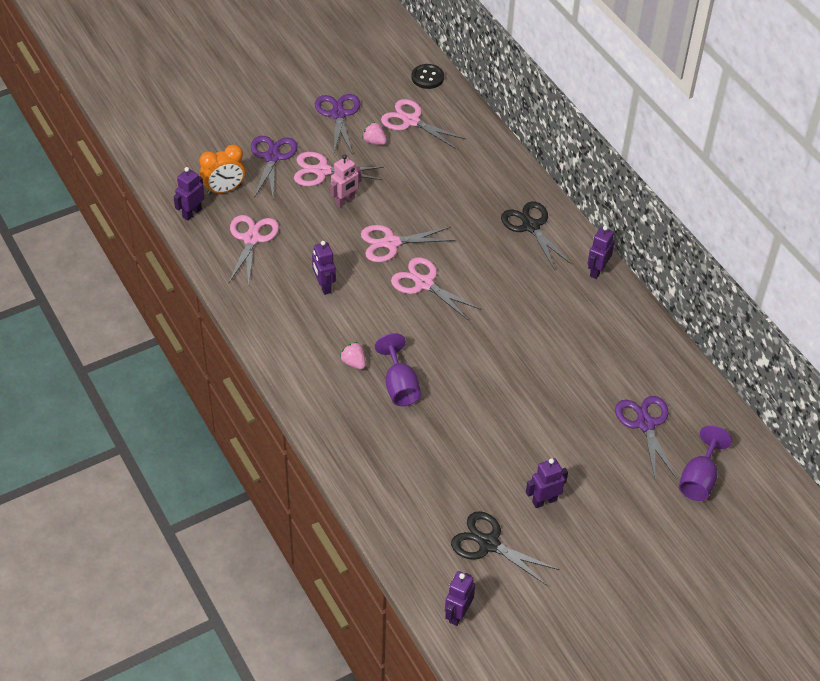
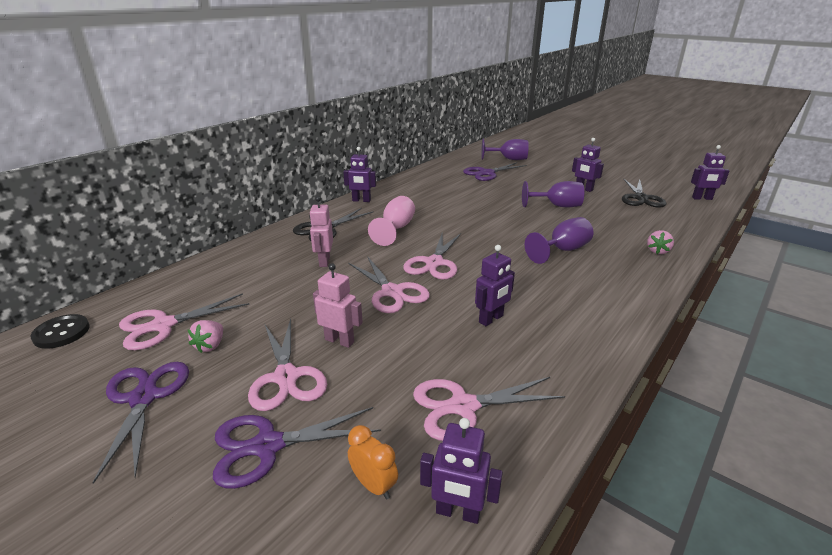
camera: 110 degrees left, 20 degrees down
orange clock [199,144,245,195] -> orange clock [348,425,398,499], size x0.64
purple scissors [315,94,360,155] -> purple scissors turned 105 degrees clockwise [93,362,189,484]
pink strawberry [340,342,366,370] -> pink strawberry moved to [647,230,674,254]
pink scissors [381,99,466,149] -> pink scissors turned 45 degrees clockwise [119,293,250,350]
none -> pink robot [309,196,333,267]
none -> pink goblet [368,196,415,246]
none -> purple goblet [522,181,584,208]

